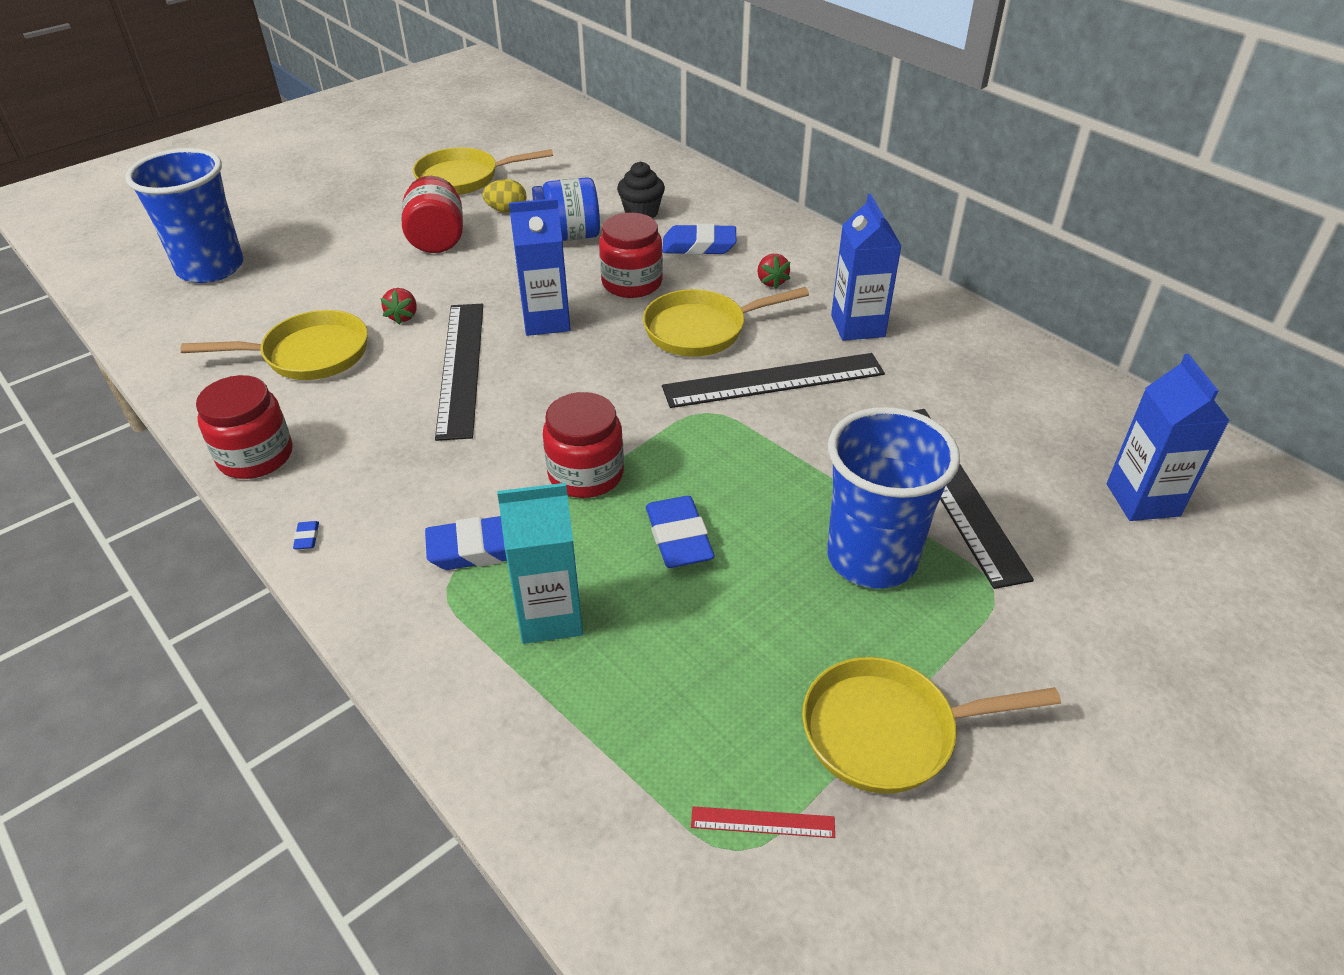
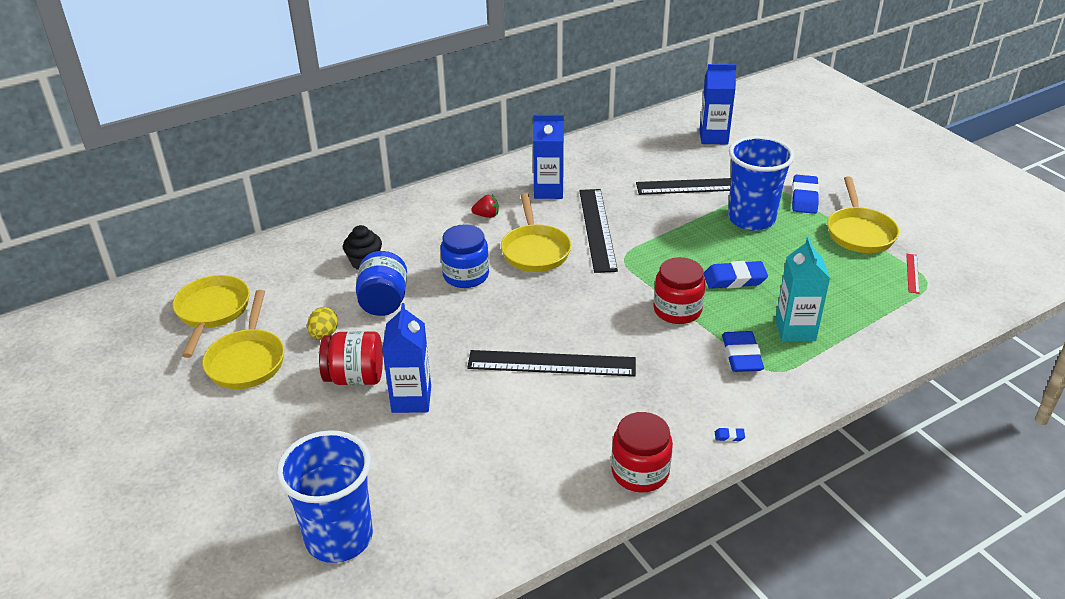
camera: 80 degrees left, 5 degrees down
yellow pan [180,310,368,380] -> yellow pan moved to [173,275,250,358]
red strawberry [380,288,417,325] -> none
blue carton [509,198,571,336] -> blue carton moved to [382,303,431,413]
red jar [599,213,663,298] -> blue jar [440,224,489,288]
blue eraser [662,224,736,255] -> blue eraser moved to [792,174,819,214]

